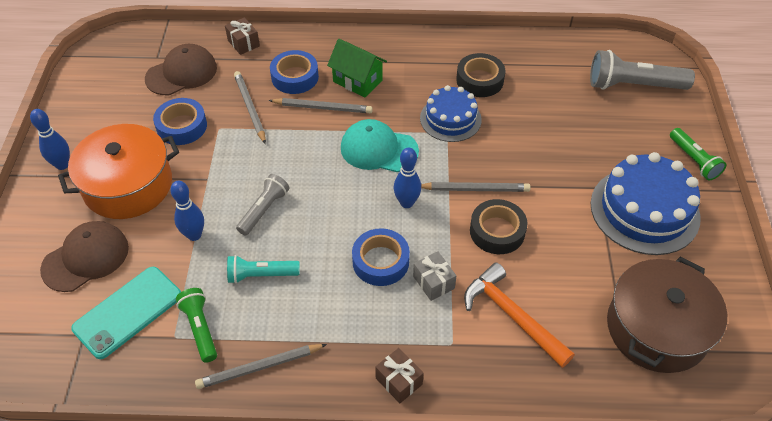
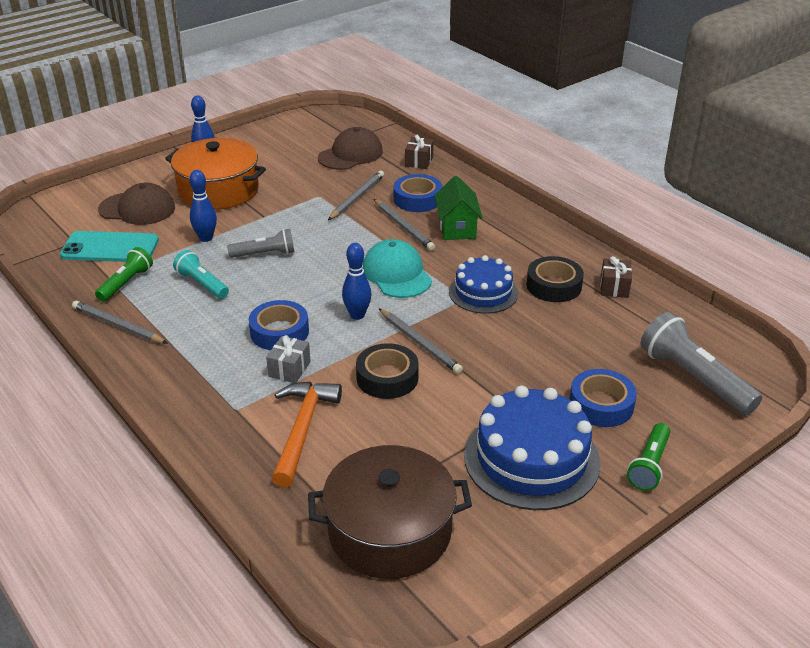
camera: 50 degrees right, 15 degrees down
brown cap [145,44,217,95] -> brown cap turned 60 degrees counterclockwise [318,127,383,170]
blue tape [153,98,207,145] -> blue tape moved to [569,369,637,427]
brown gift [375,348,424,403] -> brown gift moved to [600,256,632,298]

